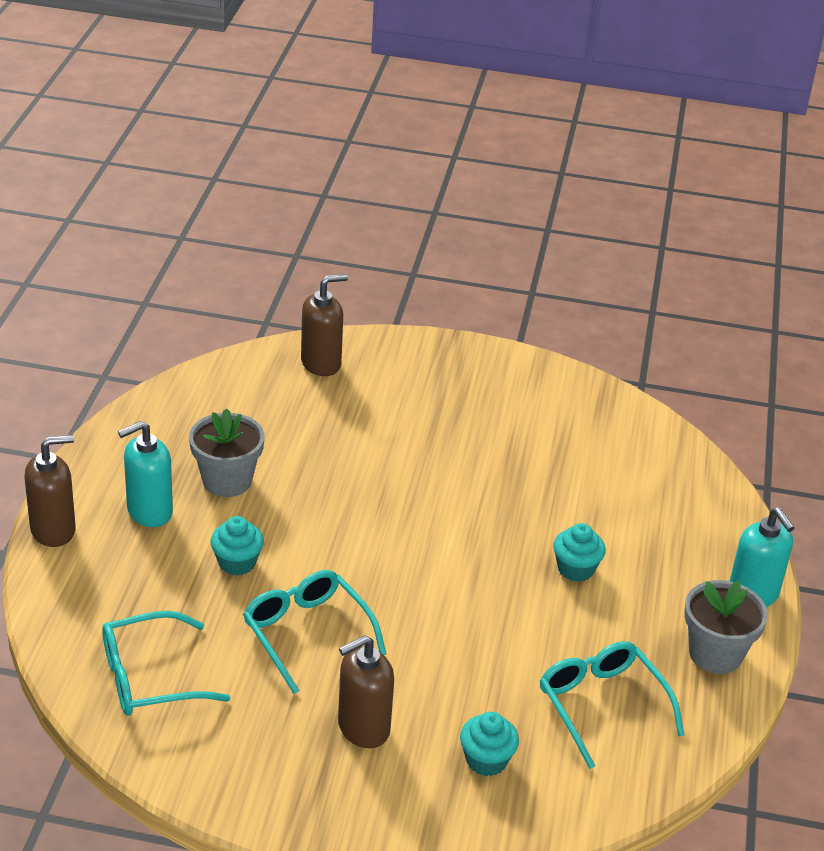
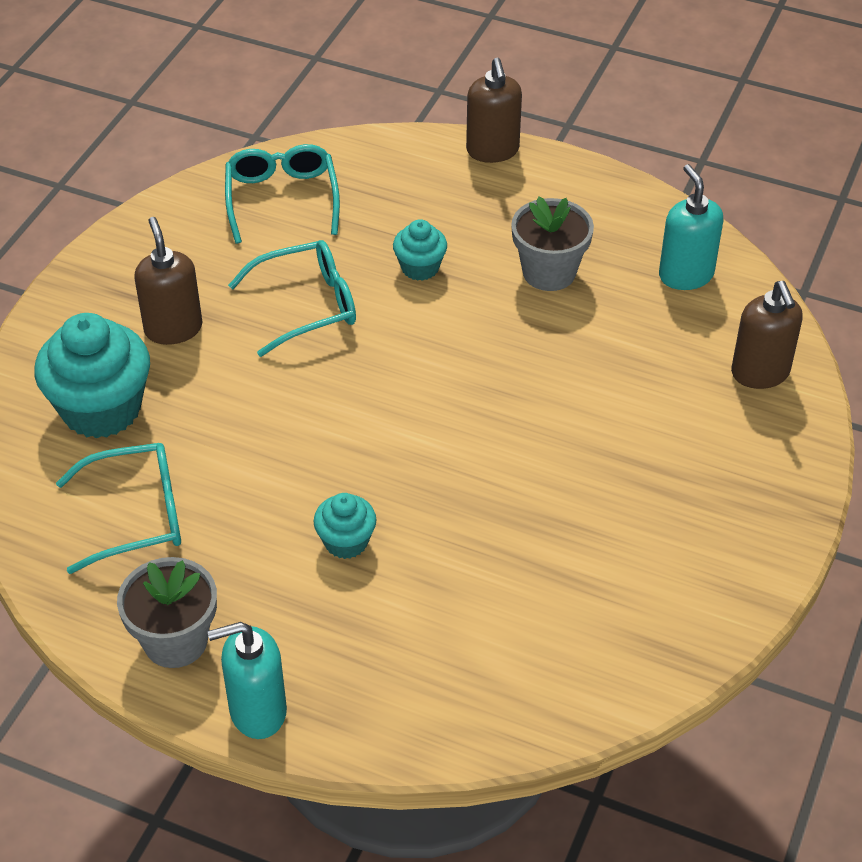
camera: 105 degrees right, 10 degrees up
turquoise soap dispenser [118,421,173,527] -> turquoise soap dispenser moved to [659,164,723,290]
turquoise cupcake [460,712,519,776] -> turquoise cupcake [34,313,150,439], size x1.93

